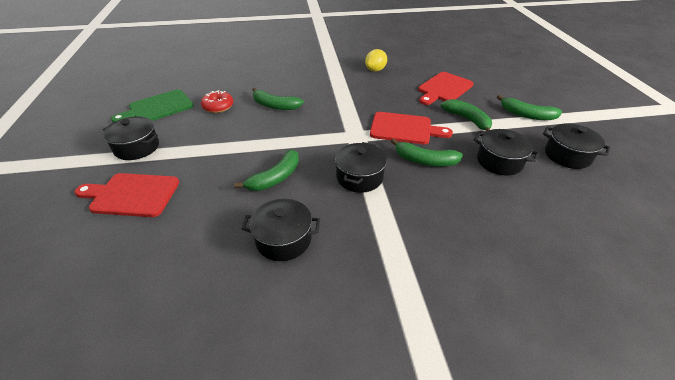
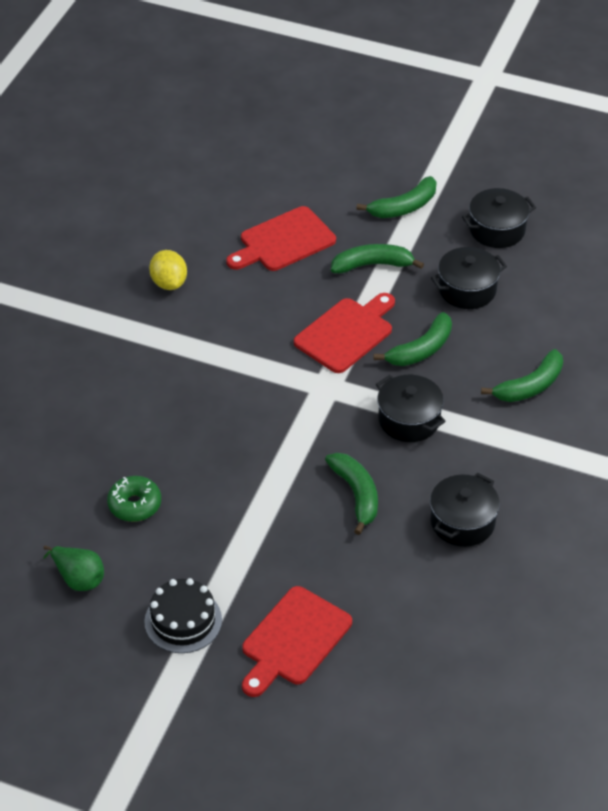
camera: 60 degrees left, 5 degrees up
black pot [103,116,159,160] -> black cake [144,578,222,653]
green cutting board [111,89,194,123] -> green pear [43,545,104,591]
red donut [201,90,233,113] -> green donut [107,476,161,522]
green banana [252,88,304,110] -> green banana moved to [481,349,563,402]
red cutting board [418,72,474,105] -> red cutting board turned 75 degrees clockwise [226,206,336,271]

